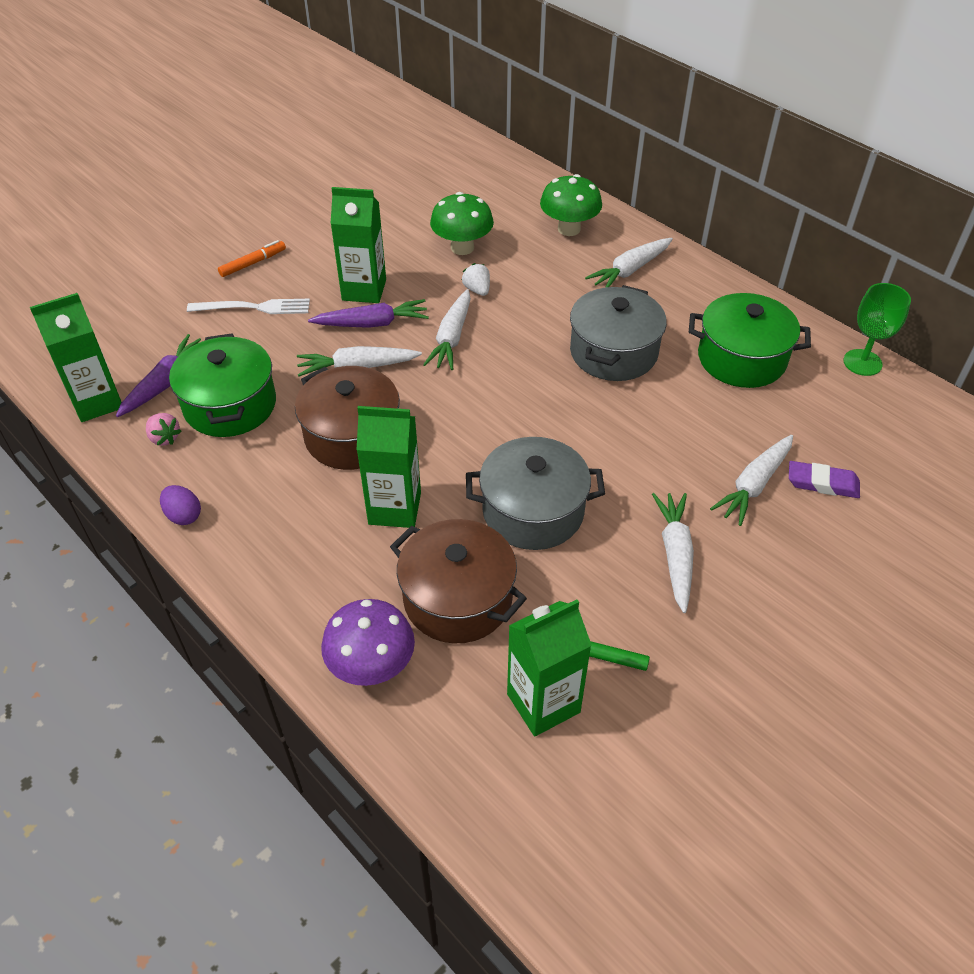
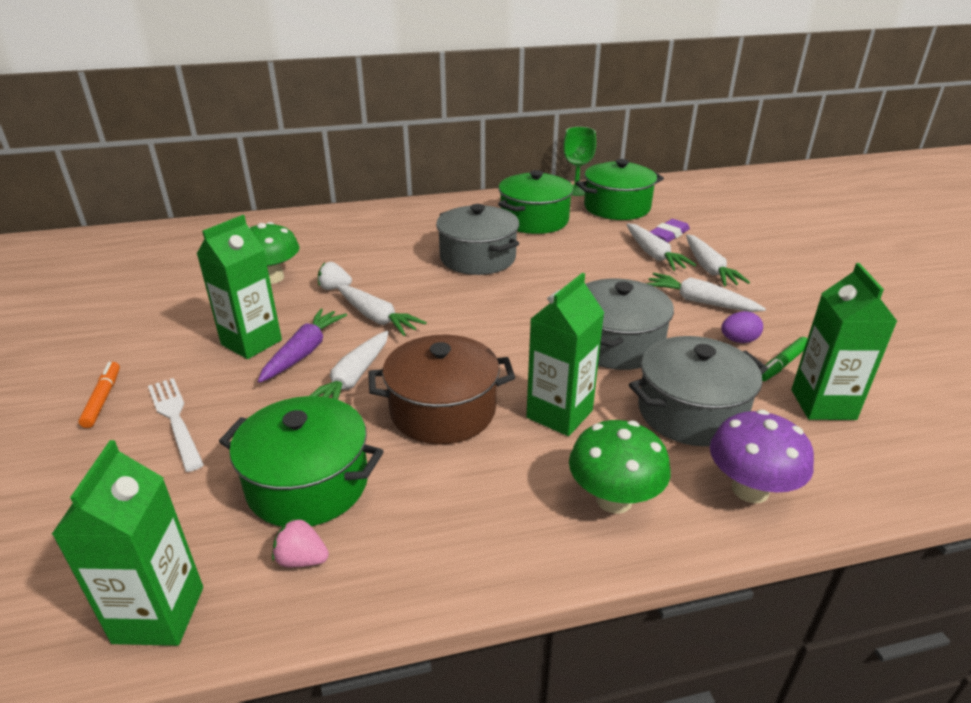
camera: 60 degrees left, 15 degrees down
purple carrot [116,334,201,417] -> none
pink strawberry [146,413,181,446] -> pink strawberry turned 150 degrees counterclockwise [272,518,329,567]
purple egg [160,485,201,525] -> purple egg moved to [721,311,763,343]
white fork [187,299,310,314] -> white fork turned 60 degrees counterclockwise [148,378,204,472]
brown pot [390,519,527,643] -> grey pot [629,336,768,446]
green mushroom [540,174,602,236] -> green mushroom moved to [569,420,670,514]
white carrot [585,238,673,288] -> white carrot moved to [686,234,750,286]
none -> green pot [576,159,664,220]

